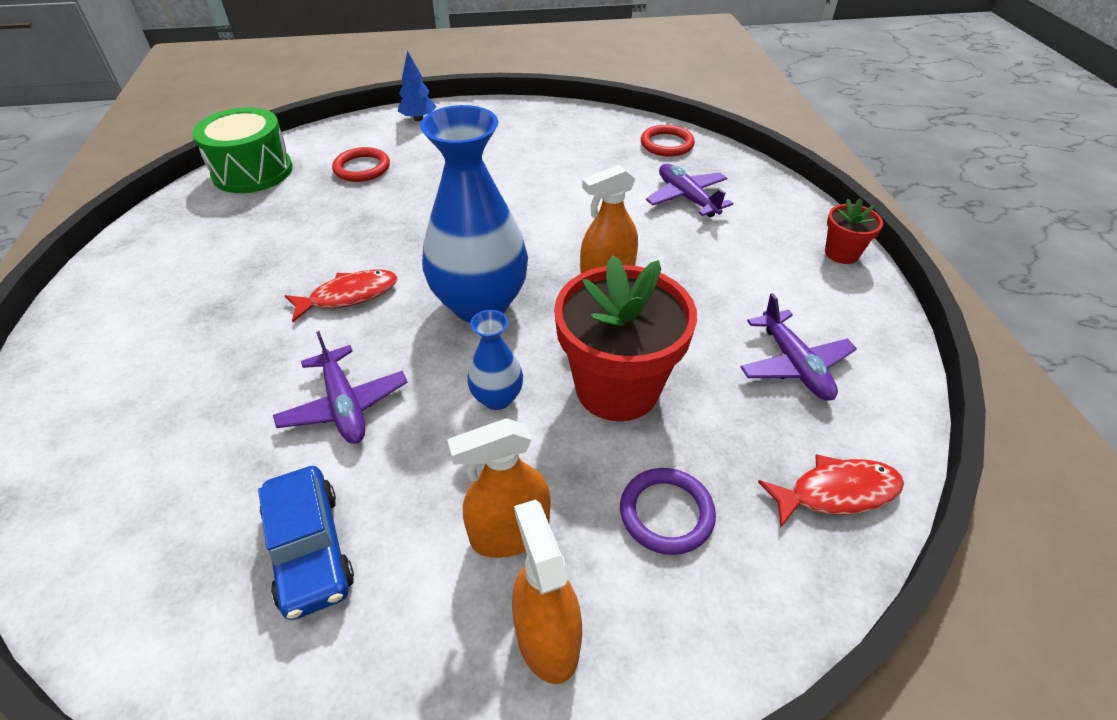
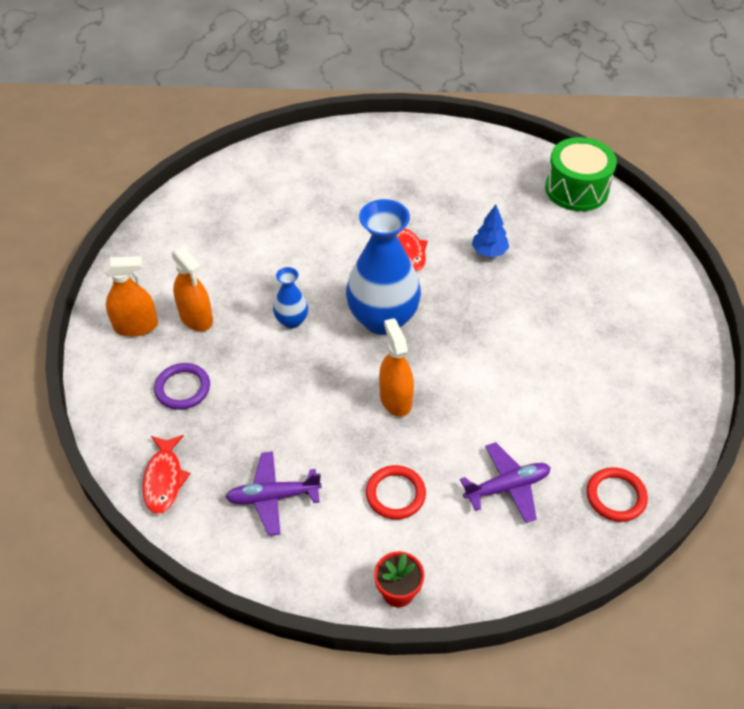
camera: 100 degrees right, 5 degrees up
blue car [258,466,354,620] -> none
purple plane [273,331,408,444] -> none
red ring [332,147,390,182] -> red ring moved to [366,465,426,520]
blue tree [398,51,436,121] -> blue tree moved to [472,204,509,257]
orange spray bottle [447,418,550,558] -> orange spray bottle turned 150 degrees clockwise [172,247,213,331]
red flower pot [554,255,697,421] -> none

